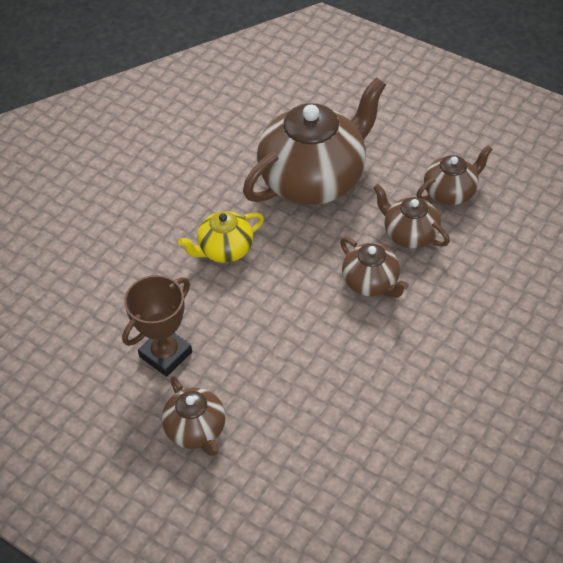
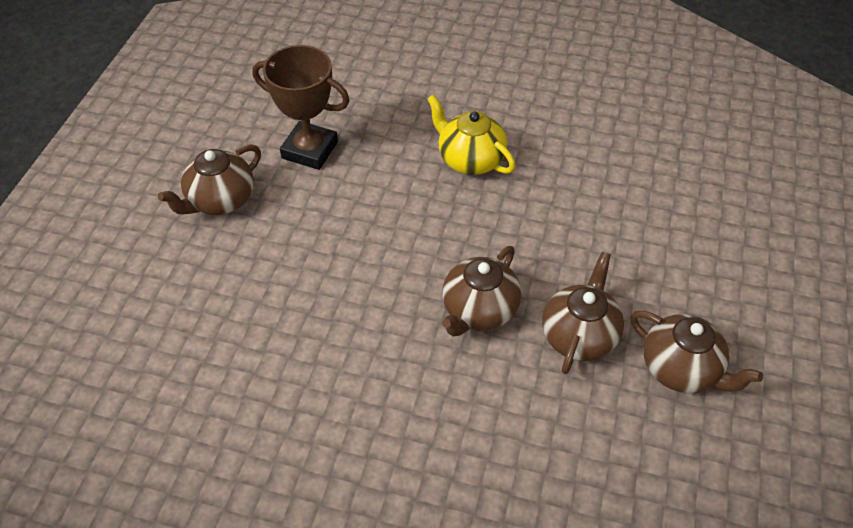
camera: 70 degrees right, 0 degrees up
brown teapot [243,77,386,205] -> none

